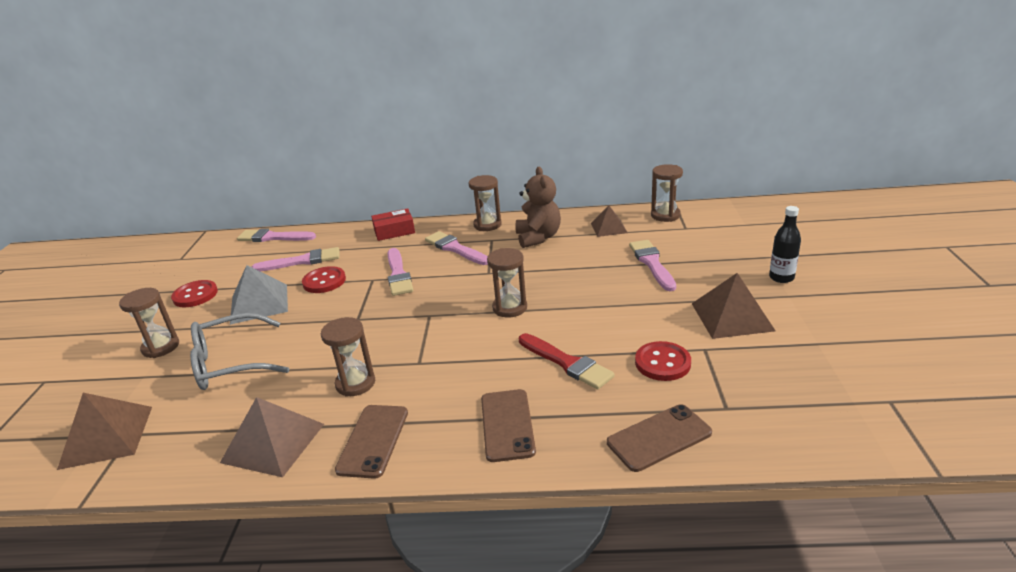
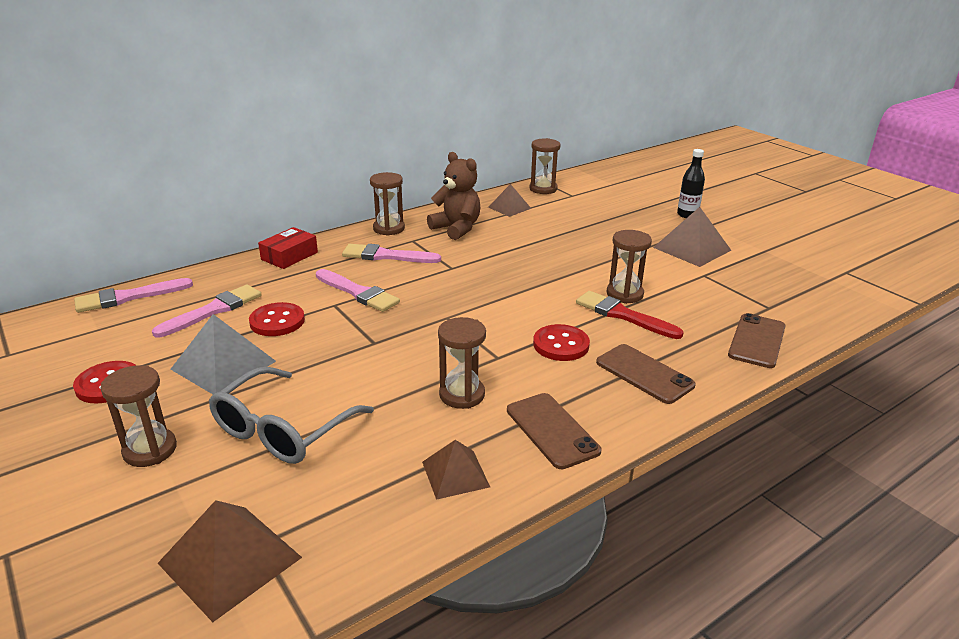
camera: 40 degrees left, 0 degrees up
brown pyramid [220,397,324,477] -> brown pyramid [422,440,490,500], size x0.63
brown hourglass [487,248,527,317] -> brown hourglass moved to [606,230,652,304]
red brush [519,333,615,390] -> red brush turned 150 degrees counterclockwise [576,291,684,339]
pink brush [629,240,676,291] -> none
red button [635,341,691,381] -> red button moved to [533,324,590,361]

